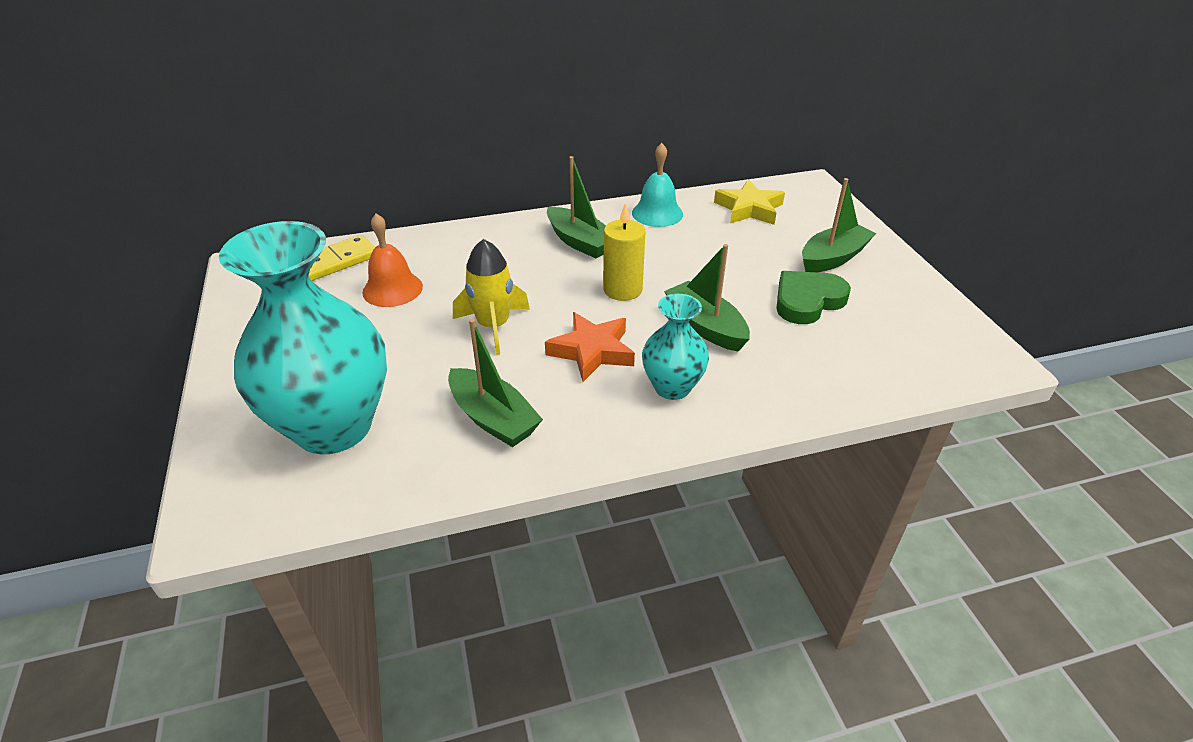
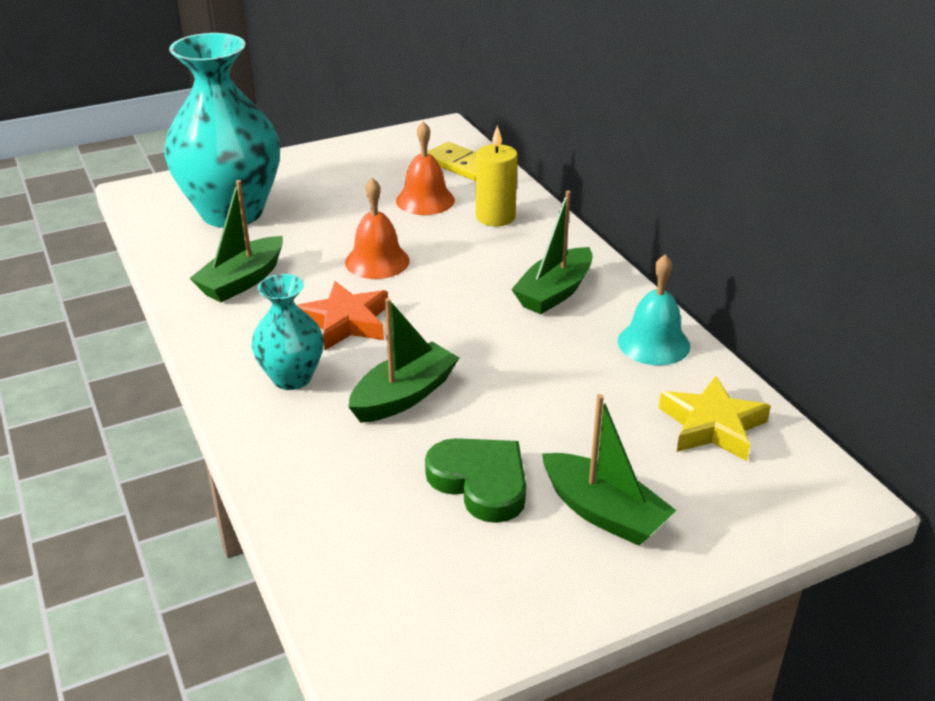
camera: 80 degrees right, 5 degrees down
yellow rocket [453,239,530,355] -> orange bell [345,178,410,279]
yellow candle [603,203,645,301] -> yellow candle moved to [476,125,518,226]

